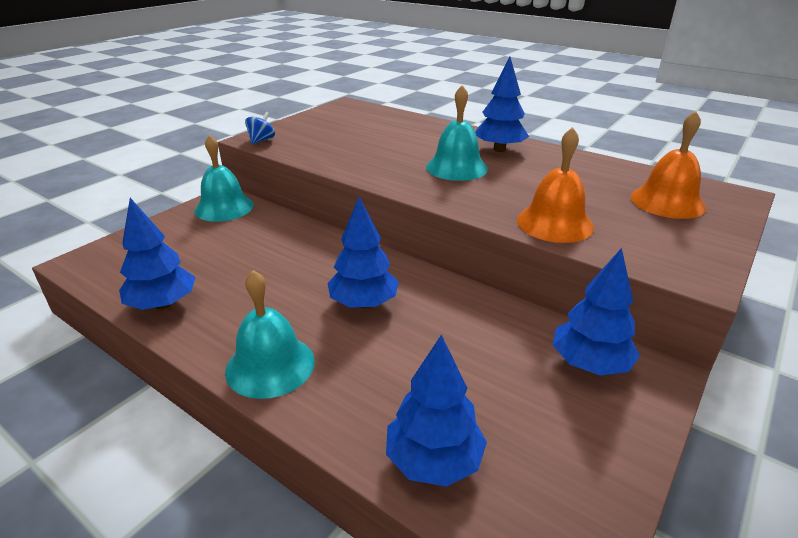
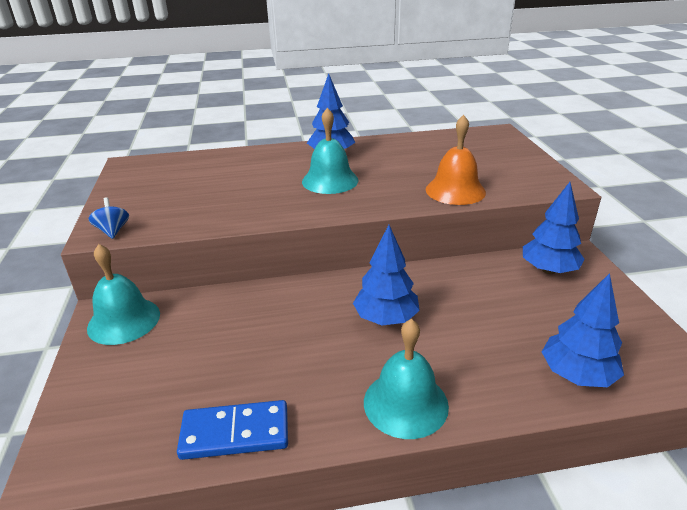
camera: 45 degrees left, 0 degrees up
blue tree [119,198,195,310] -> blue domino [177,400,288,460]
orange bell [630,111,706,219] -> none

